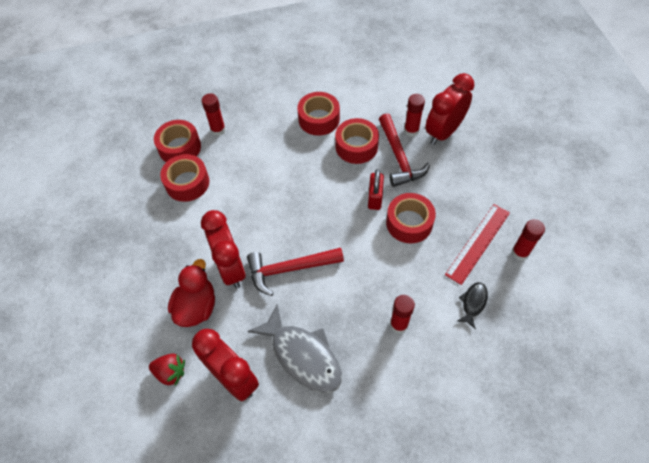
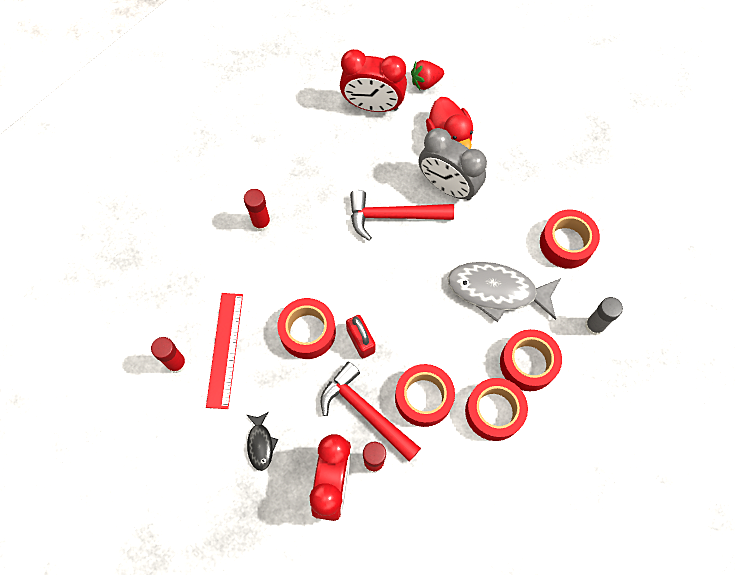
camera: 145 degrees right, 10 degrees up
red tape [154,120,201,162] -> red tape moved to [500,329,562,391]
red clock [201,210,246,288] -> grey clock [418,128,487,200]
red glue stick [202,93,226,136] -> grey glue stick [585,297,623,335]
red hammer [247,248,344,296] -> red hammer turned 135 degrees counterclockwise [350,190,454,241]
grey fish [248,304,342,394] -> grey fish moved to [448,262,561,322]
black fish [457,282,488,329] -> black fish moved to [247,412,278,471]

